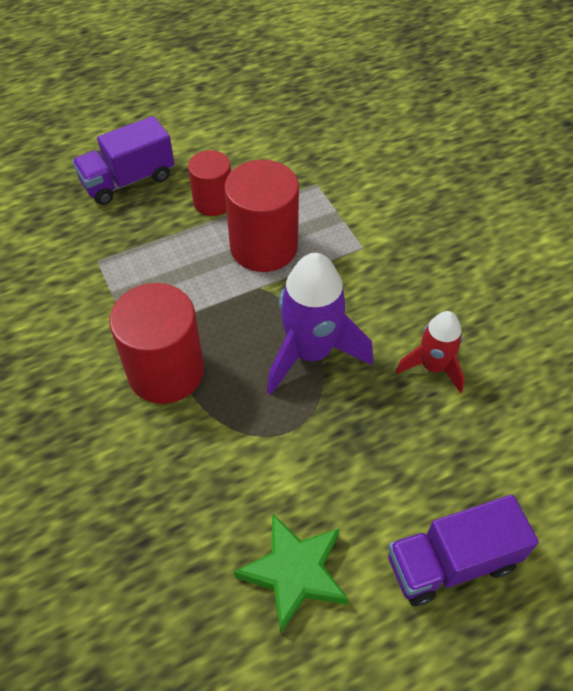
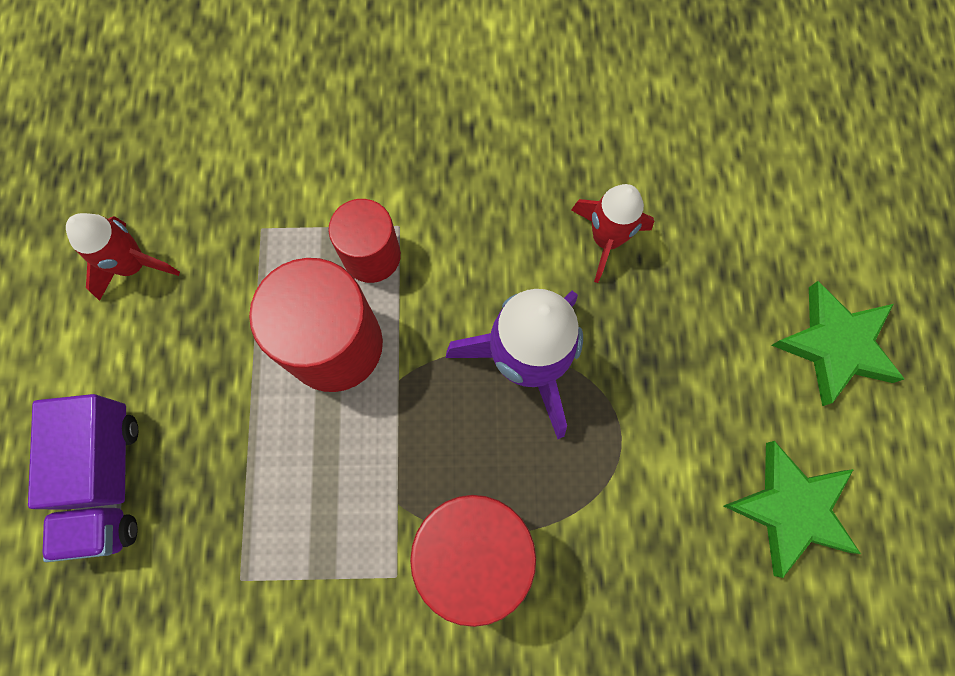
camera: 65 degrees left, 20 degrees up
red cylinder [188,150,231,216] -> red cylinder moved to [328,199,401,283]
purple truck [388,495,539,606] -> green star [771,281,904,406]
none -> red rocket [66,213,180,301]

